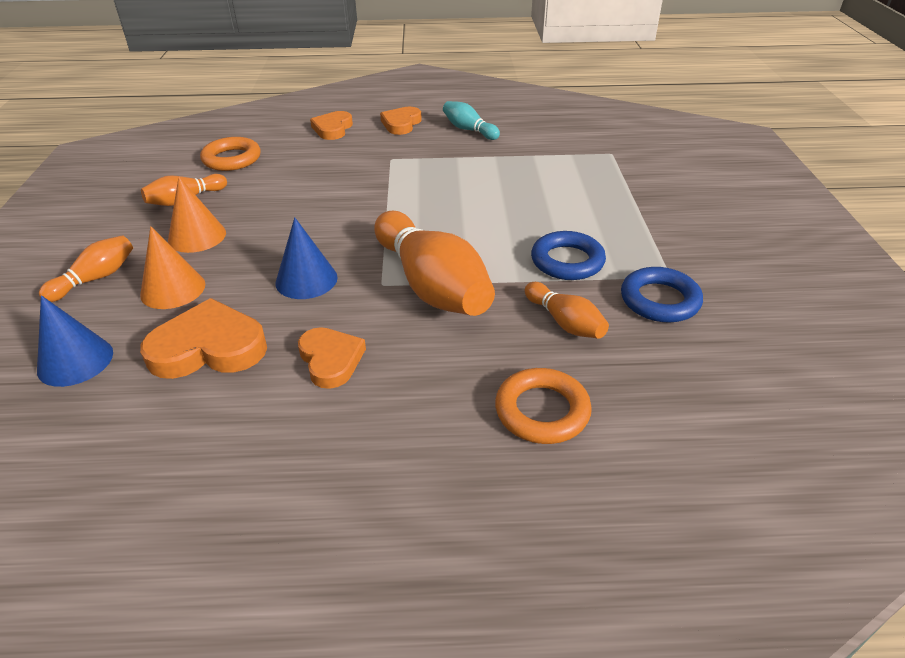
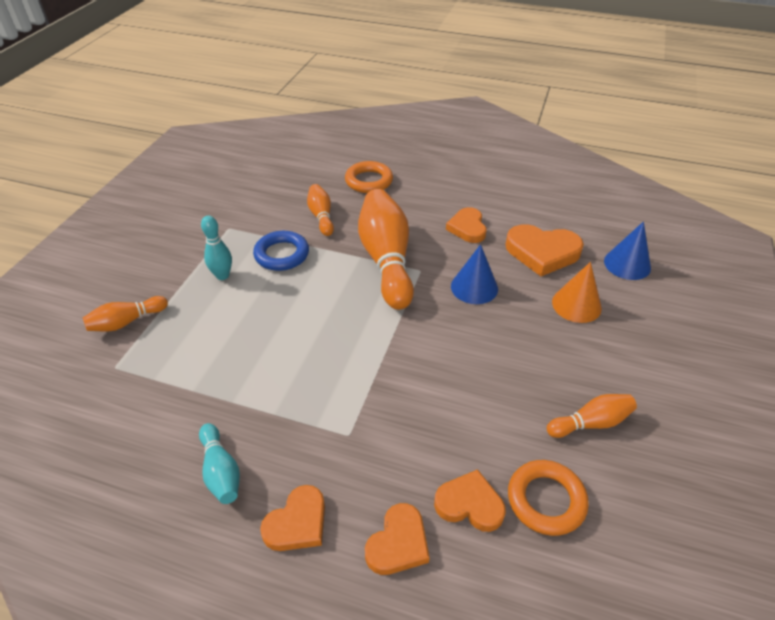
camera: 160 degrees left, 5 degrees up
orange bowling pin [39,235,133,302] -> orange bowling pin moved to [83,296,168,331]
orange cone [168,177,226,253] -> none
blue ring [621,267,703,322] -> none
none -> turquoise bowling pin [201,216,232,280]
none -> orange heart [434,469,506,532]

